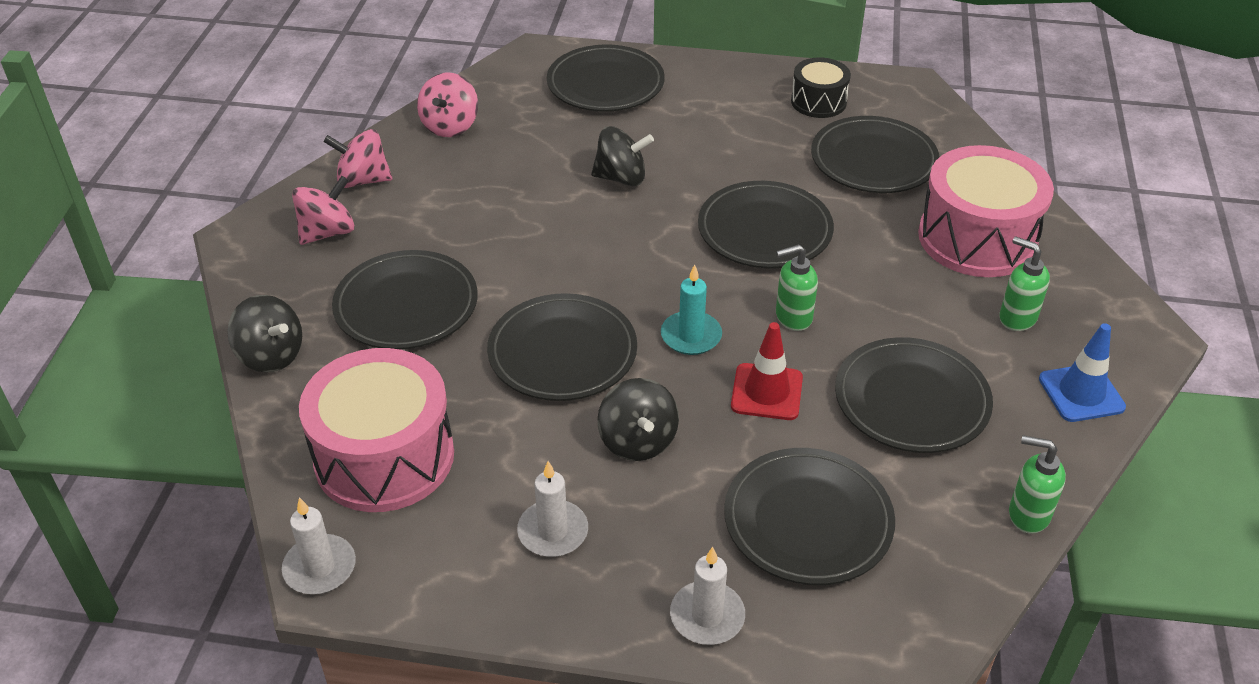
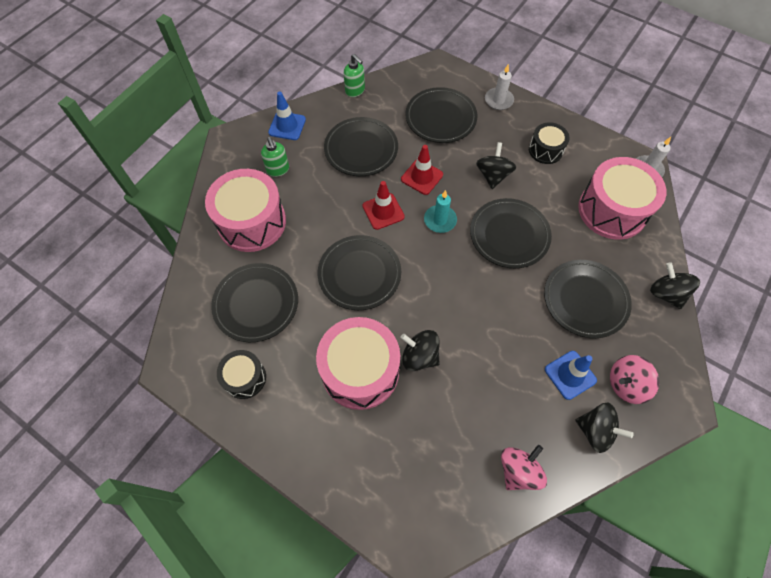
camera: 155 degrees left, 20 degrees up
pink spinning top [323,129,392,188] -> black spinning top [575,403,634,453]
white candle [517,461,588,557] -> black drum [529,122,569,164]
black plate [547,44,665,112] -> none
green soap dispenser [776,244,818,331] -> red traffic cone [362,181,405,230]
none -> pink drum [316,317,400,410]
none -> blue traffic cone [545,351,597,400]

